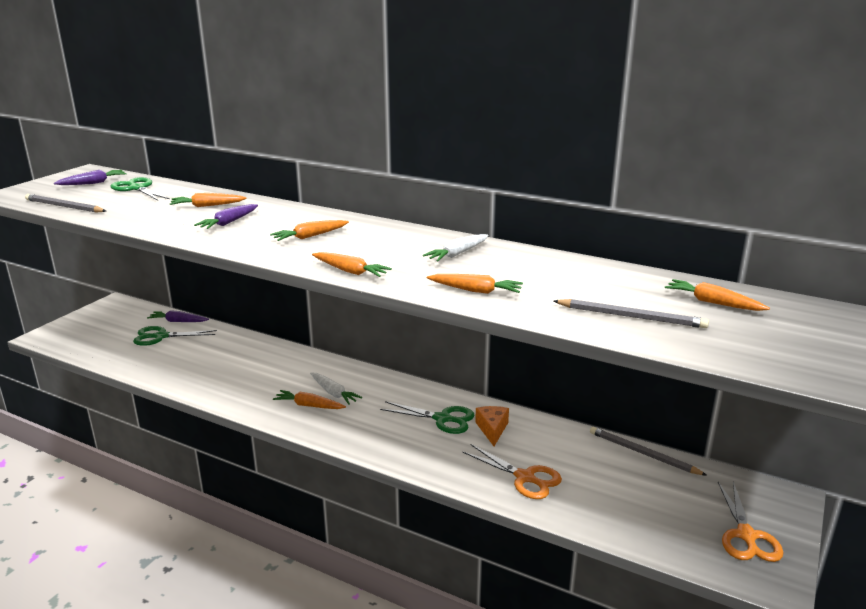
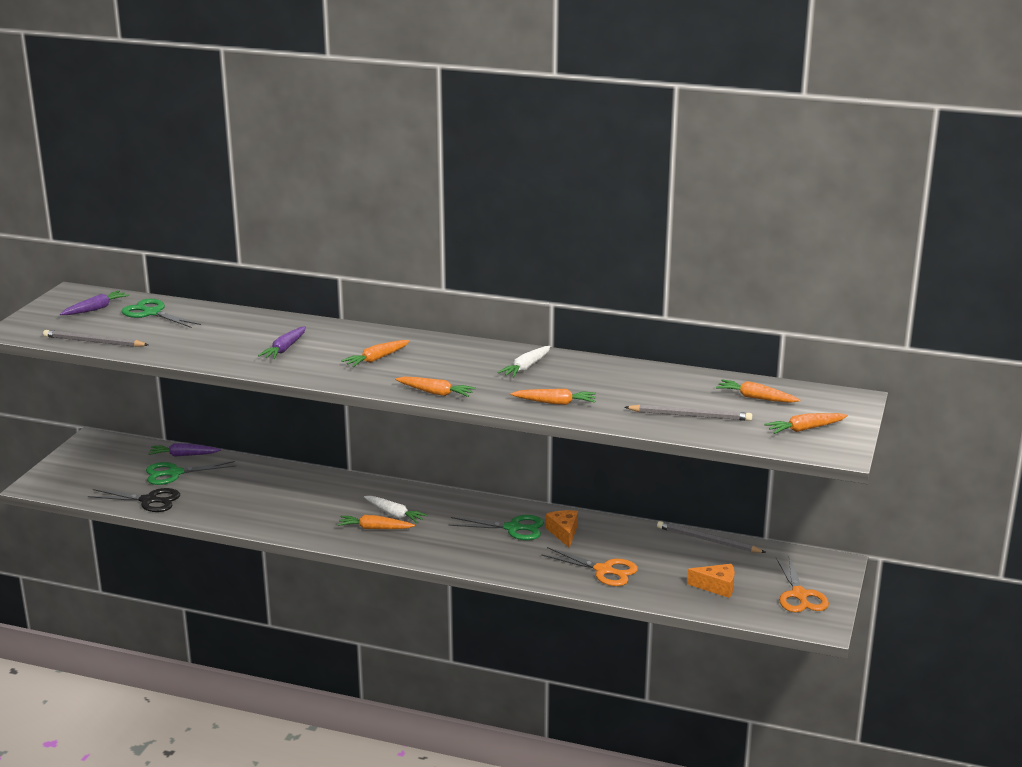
camera: 10 degrees left, 0 degrees up
orange carrot [170,193,247,207] -> orange carrot moved to [764,413,848,434]
none -> black scissors [88,488,180,512]
none -> orange cheese [687,564,735,598]

